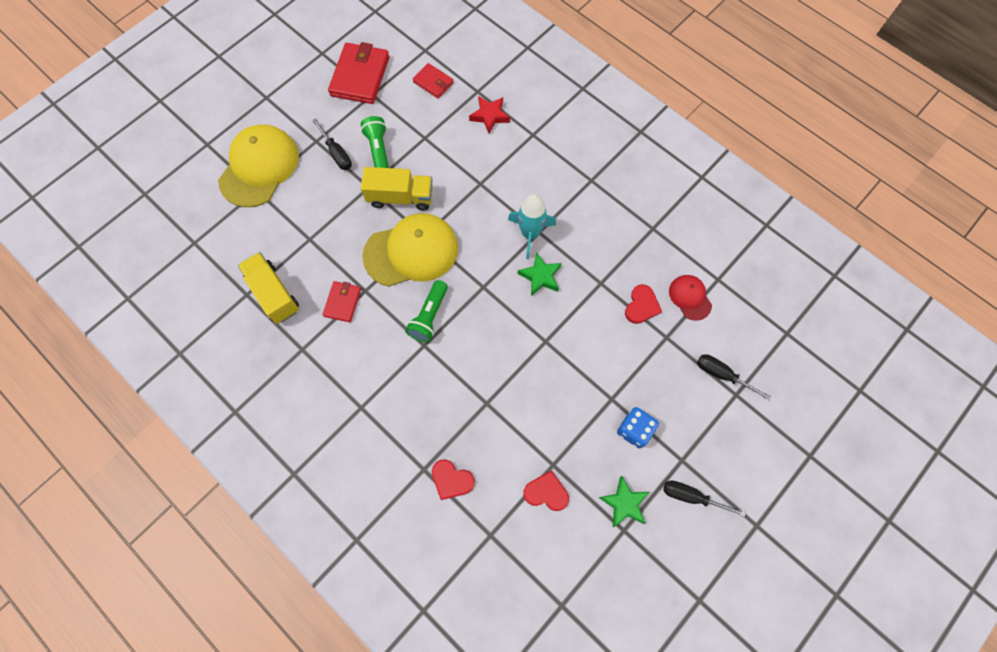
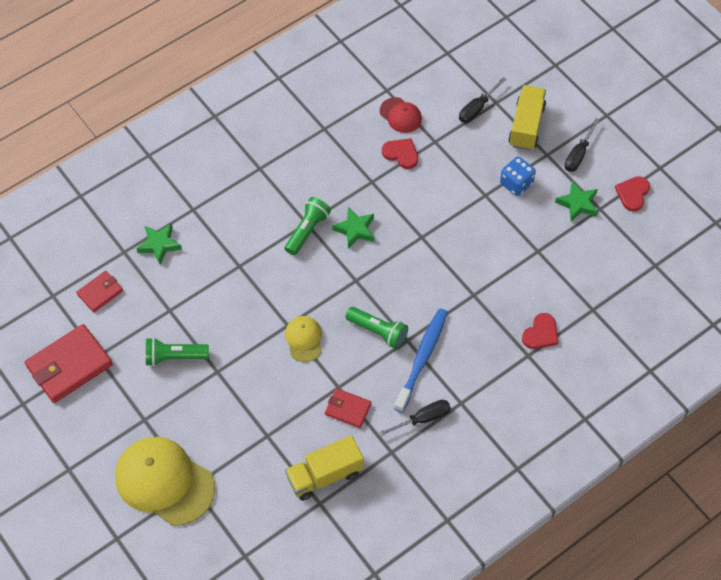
camera: 80 degrees left, 10 degrees down
black screwdriver [312,118,352,170] -> black screwdriver moved to [378,400,451,437]
red wallet [328,42,390,104] -> red wallet turned 60 degrees counterclockwise [25,324,113,403]
yellow truck [361,167,433,211] -> yellow truck moved to [508,85,546,151]
yellow cap [362,213,458,287] -> yellow cap [285,316,322,362], size x0.50
red star [469,96,510,133] -> green star [136,223,182,265]
turquoise rocket [508,194,556,259] -> green flashlight [285,197,331,255]
red heart [523,470,569,511] -> red heart moved to [615,176,650,212]
red cap [669,275,712,321] -> red cap turned 120 degrees counterclockwise [380,97,422,133]
none -> blue toothbrush [394,308,448,413]

